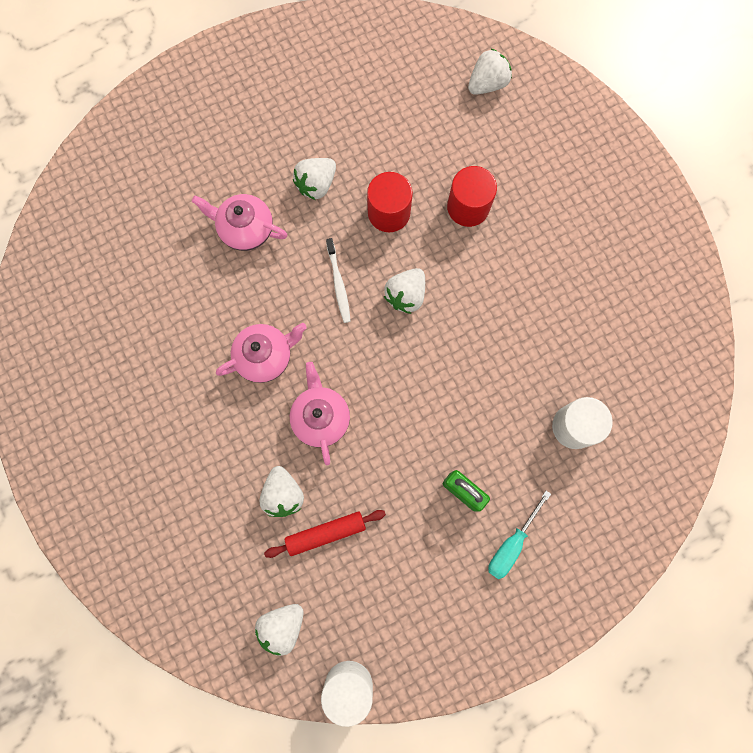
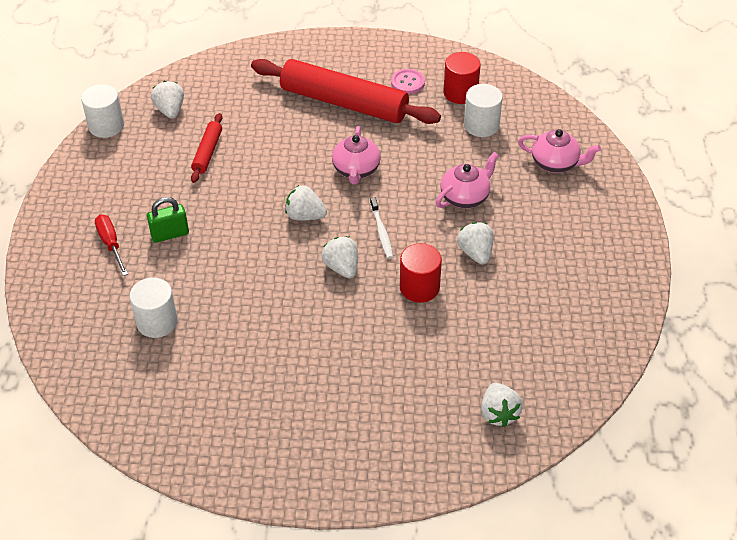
camera: 120 degrees right, 30 degrees down
white strawberry [259,466,304,517] -> white strawberry moved to [285,185,327,220]
pink teapot [290,362,350,465] -> pink teapot moved to [518,129,601,173]
white toothbrush [326,238,351,323] -> white toothbrush turned 120 degrees counterclockwise [370,197,393,259]
red cylinder [447,166,497,227] -> red cylinder moved to [443,52,481,104]
turquoise screwdriver [488,491,551,579] -> red screwdriver [95,215,128,276]
none -> red rolling pin [251,59,441,124]
none -> pink button [391,69,425,94]
none -> white cylinder [464,84,503,137]

